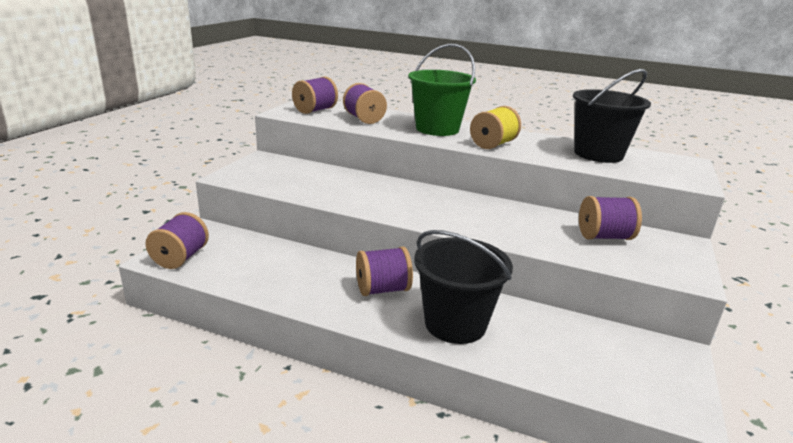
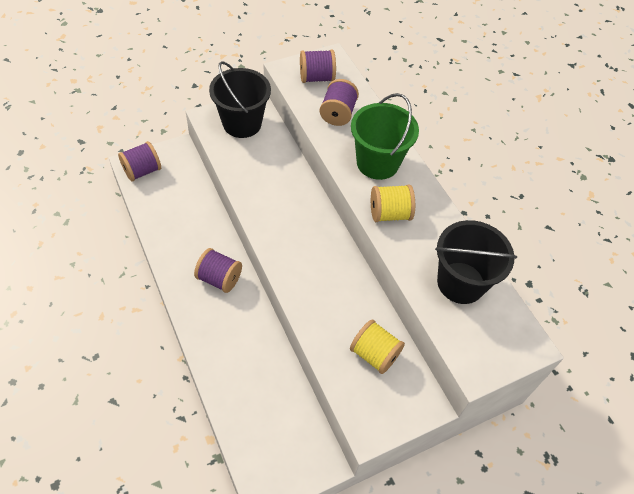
camera: 40 degrees right, 30 degrees up
black bucket [414,230,513,344] -> black bucket moved to [209,61,271,138]
purple spool [579,196,642,240] -> yellow spool [350,319,405,374]

